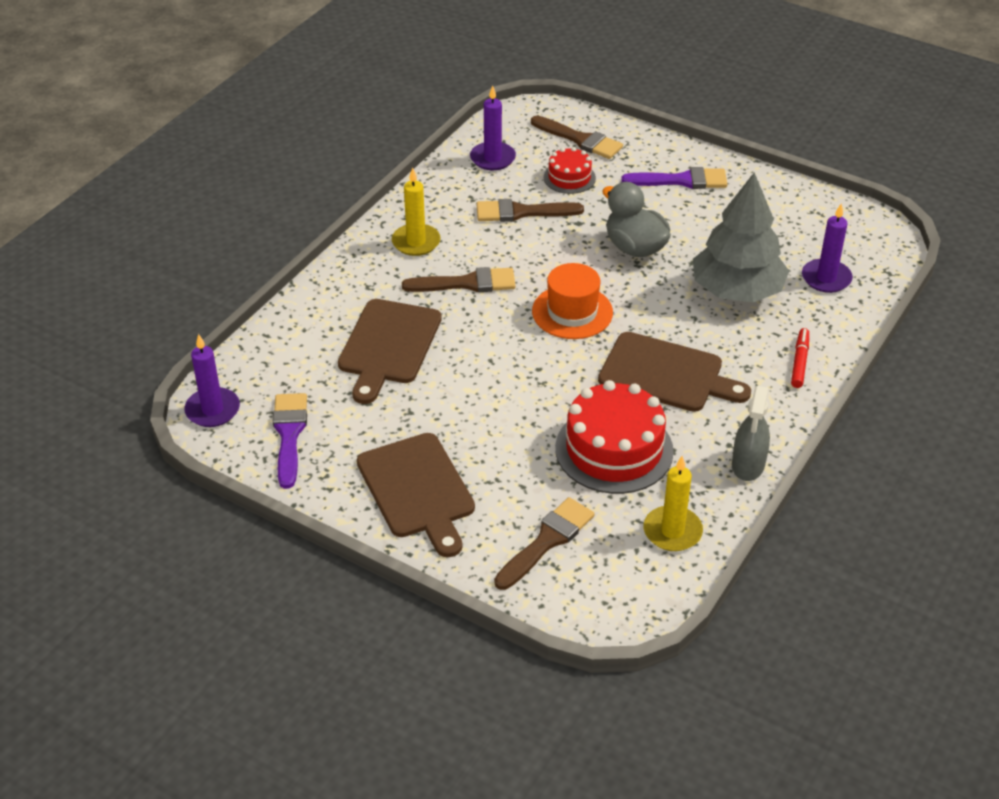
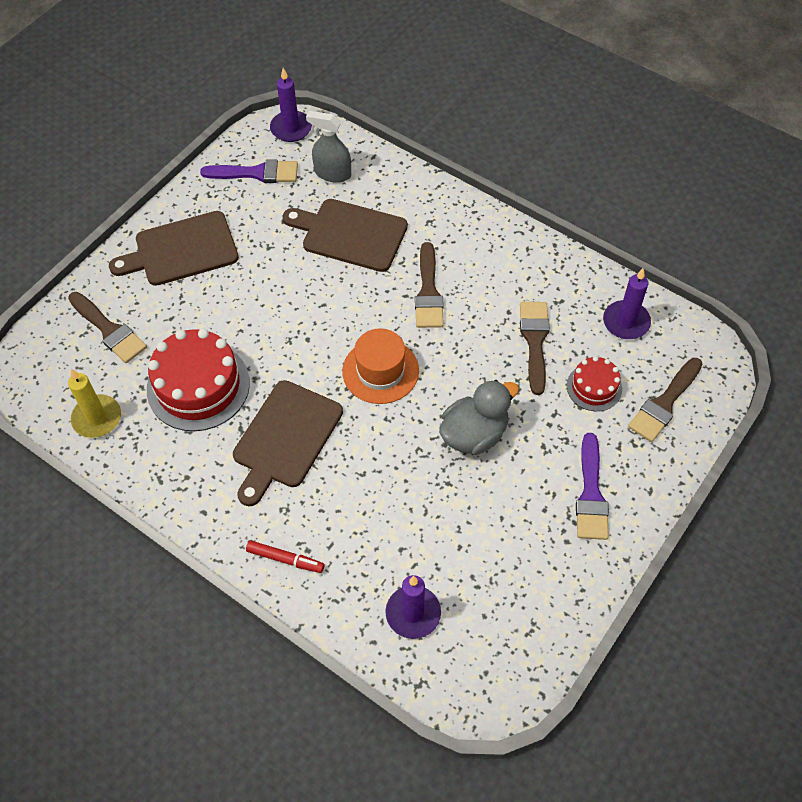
camera: 95 degrees right, 15 degrees up
yellow candle [392,168,441,256] -> none
grey tree [693,172,789,302] -> none
grey spray bottle [732,386,770,481] -> grey spray bottle moved to [306,111,351,183]

